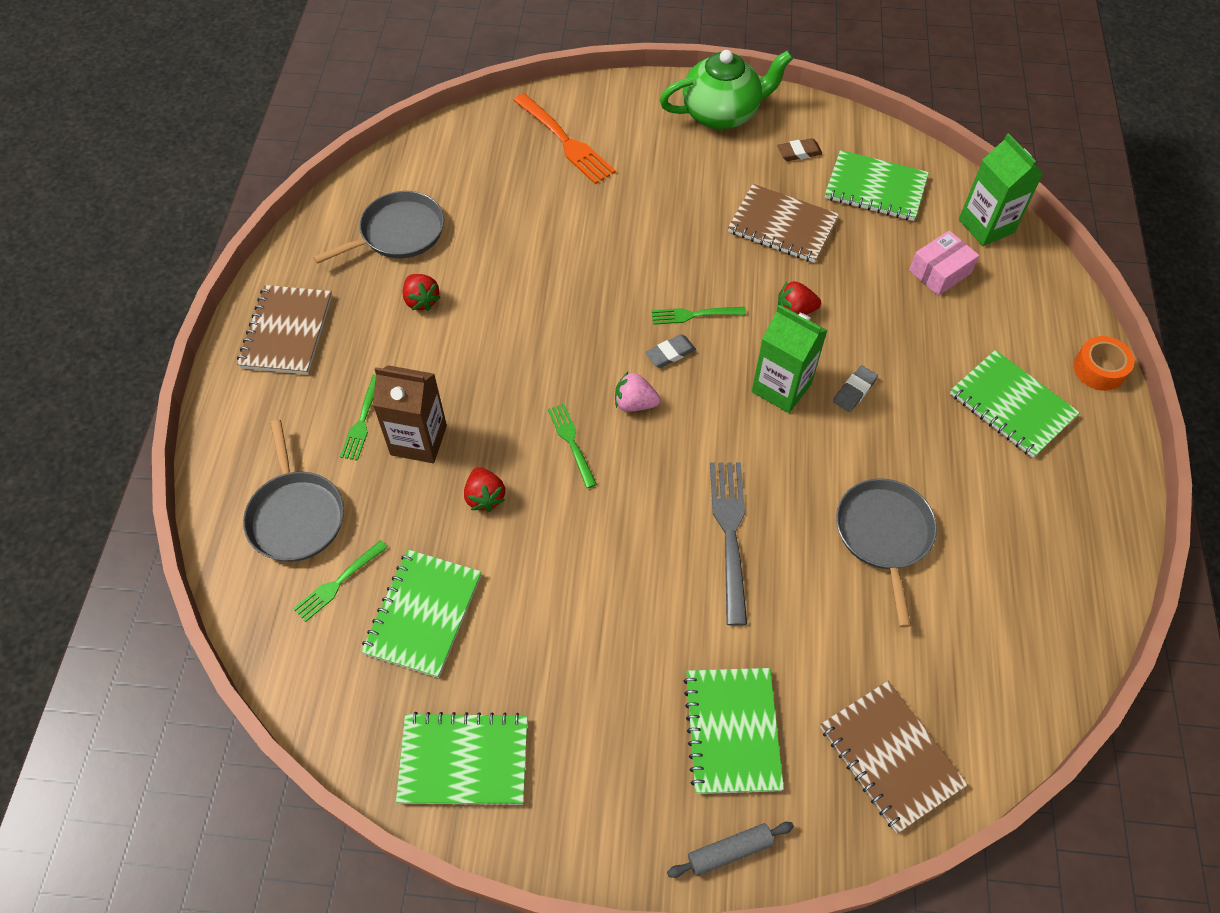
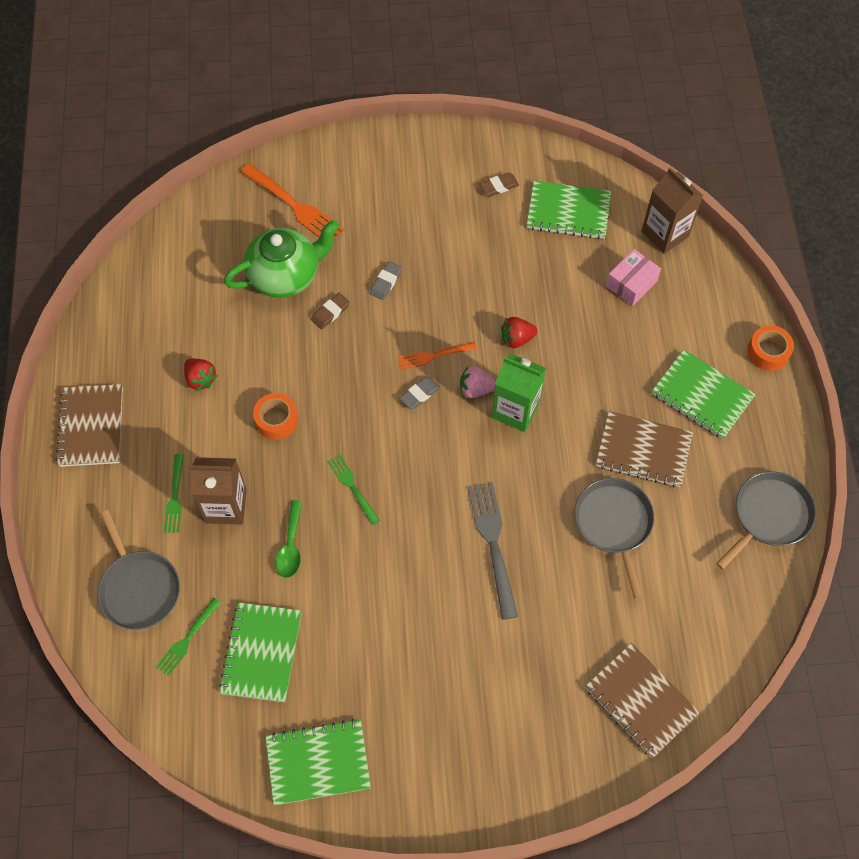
camera: 10 degrees left, 5 degrees up
grey pan [313,191,444,264] -> grey pan moved to [716,471,816,570]
red strawberry [464,467,505,512] -> green spoon [275,500,302,578]
pink strawberry [615,372,661,412] -> pink strawberry moved to [460,366,496,398]
green fork [652,307,746,325] -> orange fork [398,342,477,370]
green teapot [660,50,793,130] -> green teapot moved to [224,220,339,298]
grey rolling pin [667,822,794,878] -> none
green notebook [683,668,784,794] -> none
brown notebook [728,184,839,263] -> brown notebook moved to [596,411,693,487]
grey eraser [833,365,878,412] -> grey eraser moved to [370,261,402,300]
green carton [959,133,1044,246] -> brown carton [641,168,703,254]
none -> orange tape [253,393,298,440]
none -> brown eraser [311,293,350,330]

